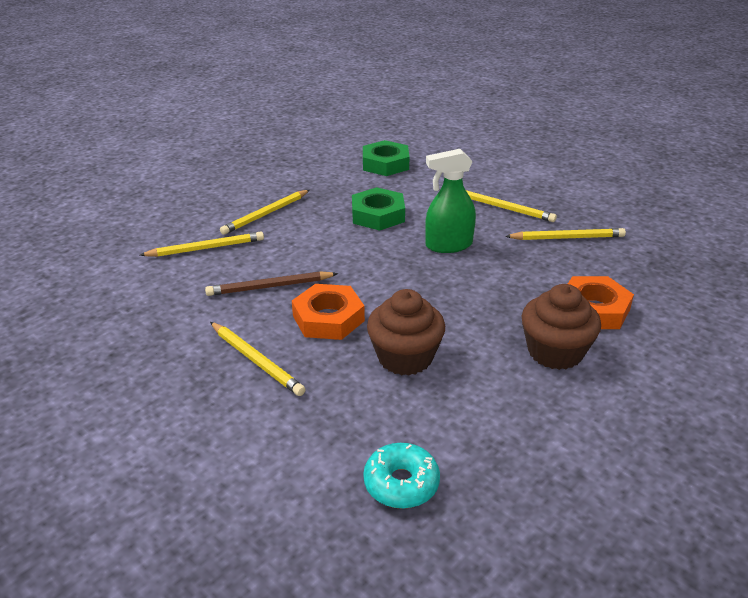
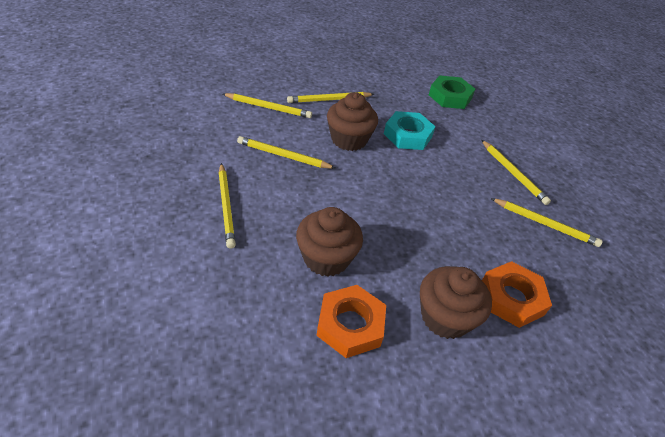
camera: 25 degrees right, 10 degrees up
brown pencil [205,271,338,296] -> yellow pencil [237,136,336,169]
orange nut [292,284,365,340] -> orange nut moved to [316,285,386,358]
green nut [352,187,405,231] -> turquoise nut [384,111,436,150]
turquoise donut [363,443,440,509] -> none
green spray bottle [425,149,476,253] -> none
none -> brown cupcake [327,92,378,151]

